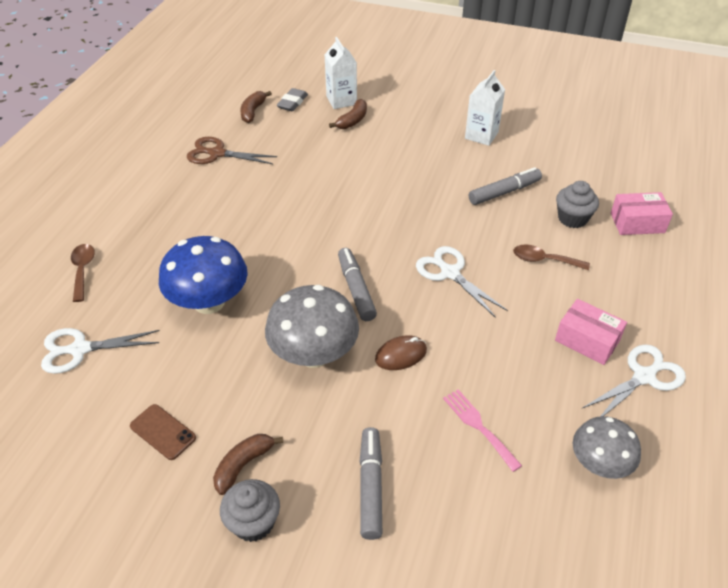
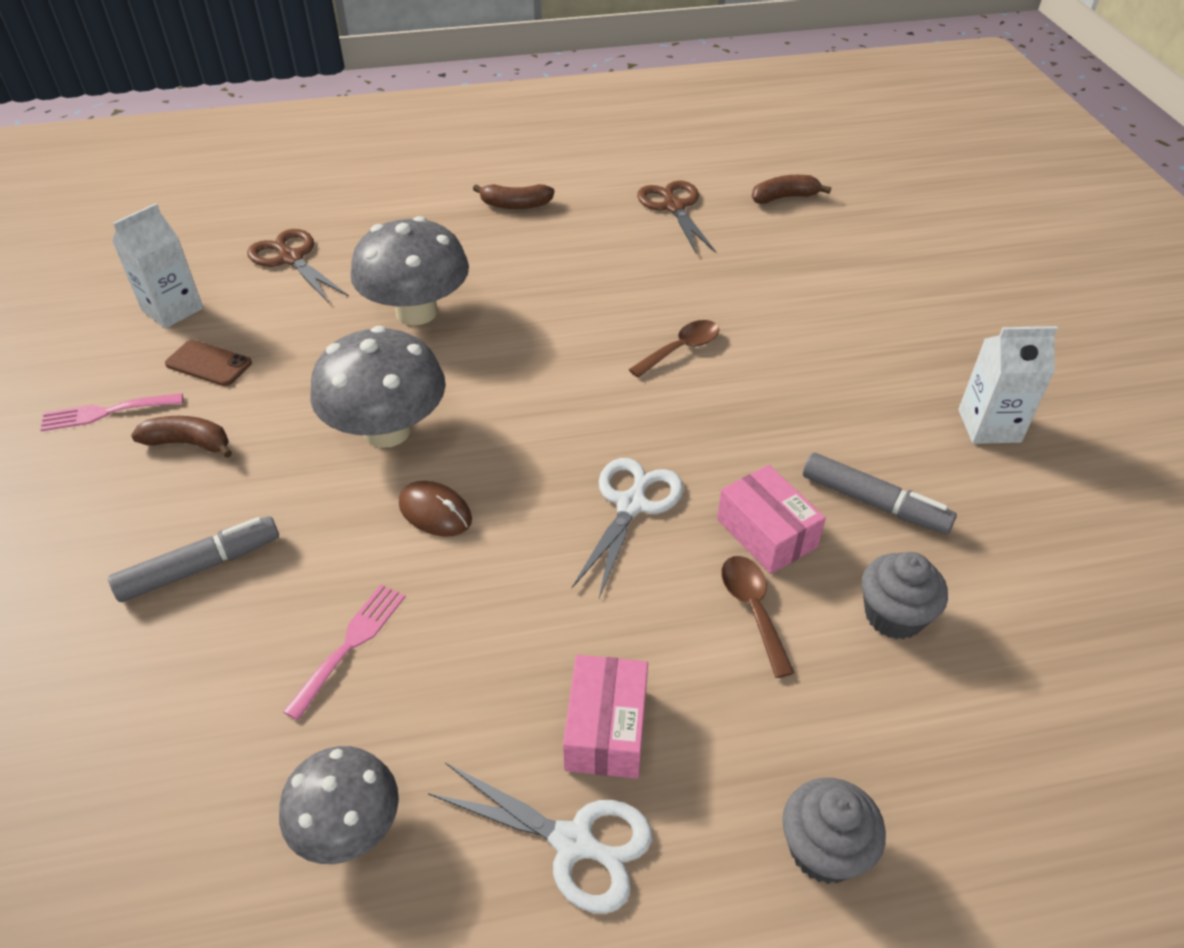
camera: 60 degrees right, 0 degrees up
white scissors [41,328,160,374] -> brown scissors [247,229,349,303]
brown spoon [71,244,95,302] -> brown spoon moved to [629,320,719,378]
brown phone [130,404,196,460] -> brown phone turned 75 degrees counterclockwise [165,340,252,386]
blue mushroom [159,236,248,314] -> grey mushroom [350,216,469,325]
grey cupcake [220,479,280,542] -> grey cupcake moved to [782,778,886,884]
grey eraser [277,88,308,111] -> none
white carton [324,37,357,109] -> white carton moved to [112,203,203,328]
brown banana [329,99,367,129] -> brown banana moved to [473,184,555,209]
grey marker [338,248,377,321] -> none
pink box [611,192,673,235] -> pink box moved to [717,465,826,574]
none -> pink fork [40,393,183,431]

